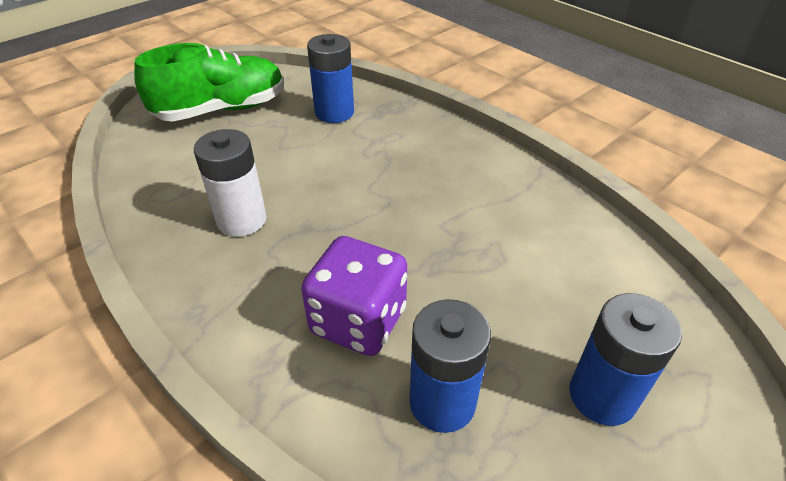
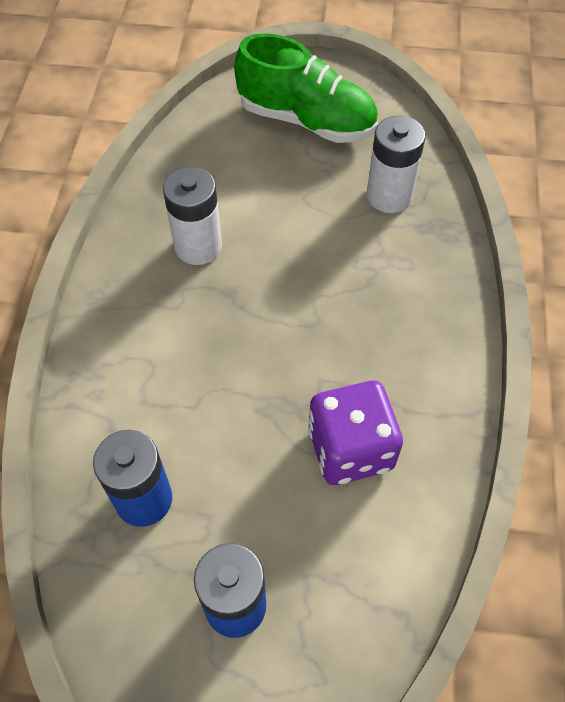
camera: 50 degrees right, 15 degrees up
purple dice [301,236,407,356] -> purple dice moved to [308,381,403,485]
blue battery [307,34,354,123] -> white battery [367,116,425,213]

